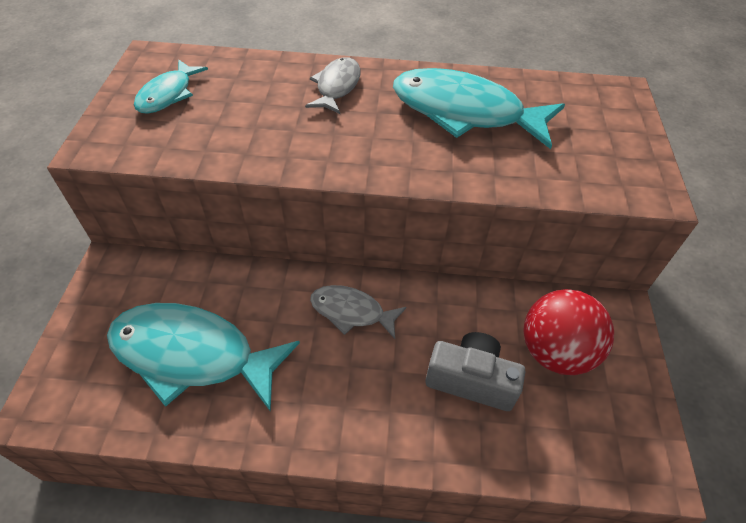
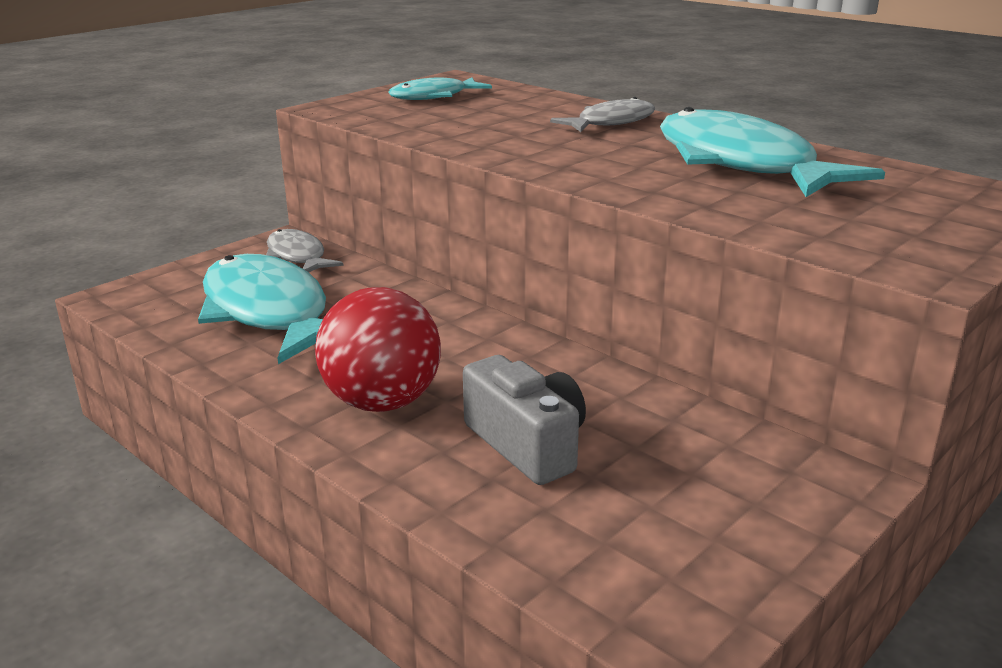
camera: 40 degrees right, 25 degrees down
grey fish [310,285,406,339] -> grey fish moved to [266,229,344,272]
red ball [524,289,614,375] -> red ball moved to [315,287,441,412]

